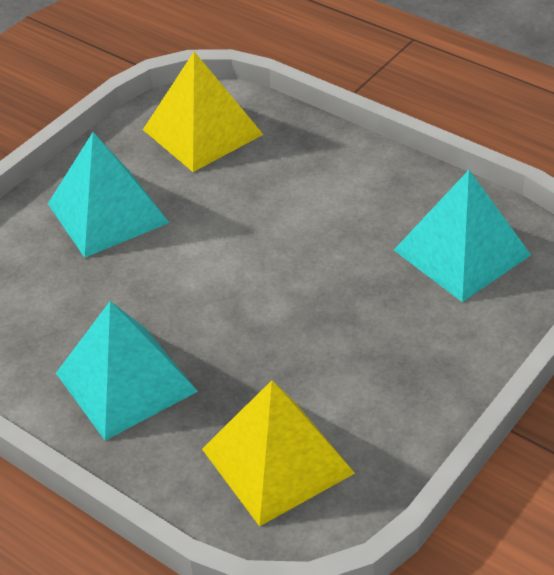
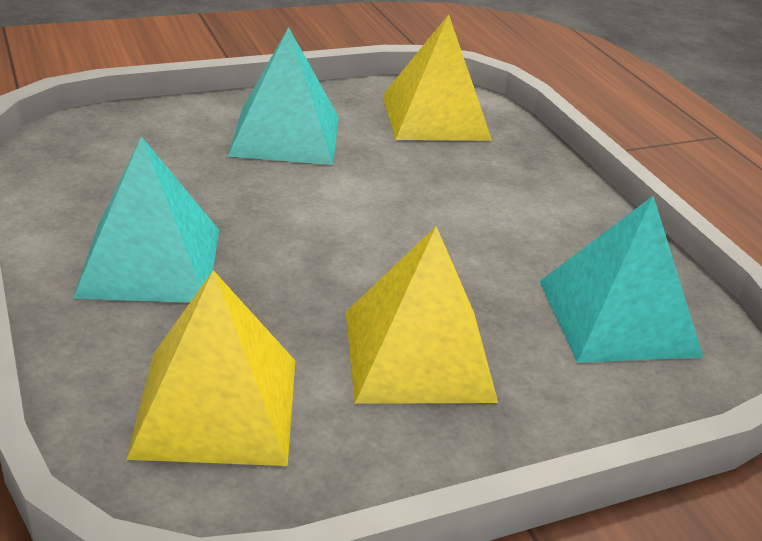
camera: 25 degrees right, 10 degrees down
none -> yellow pyramid [346,226,498,404]

